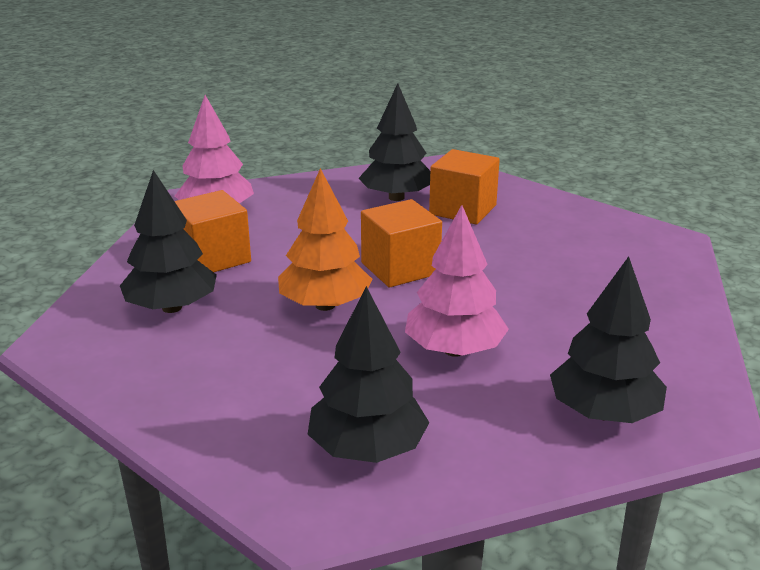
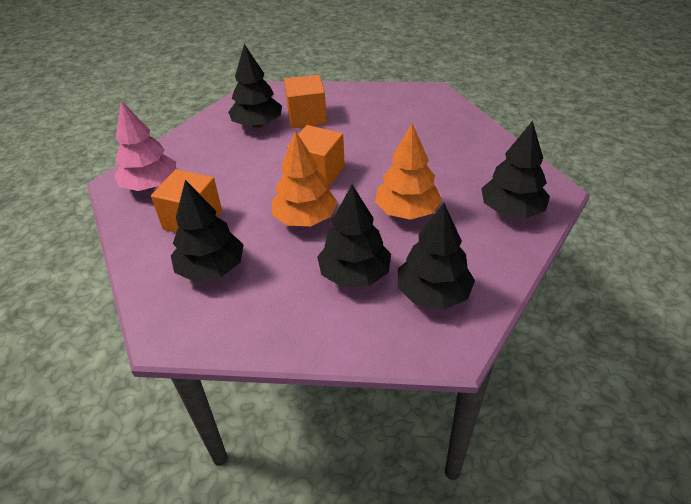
camera: 35 degrees left, 15 degrees up
pink tree [405,205,509,357] -> orange tree [375,123,442,220]
none -> black tree [317,185,391,287]

